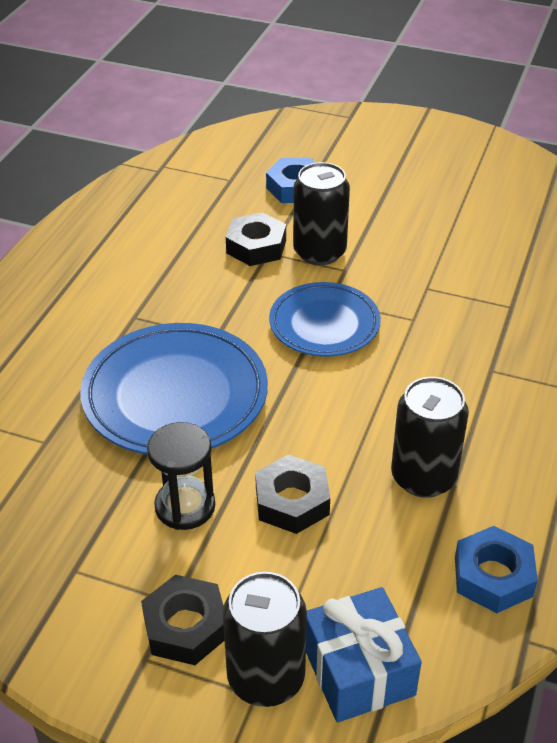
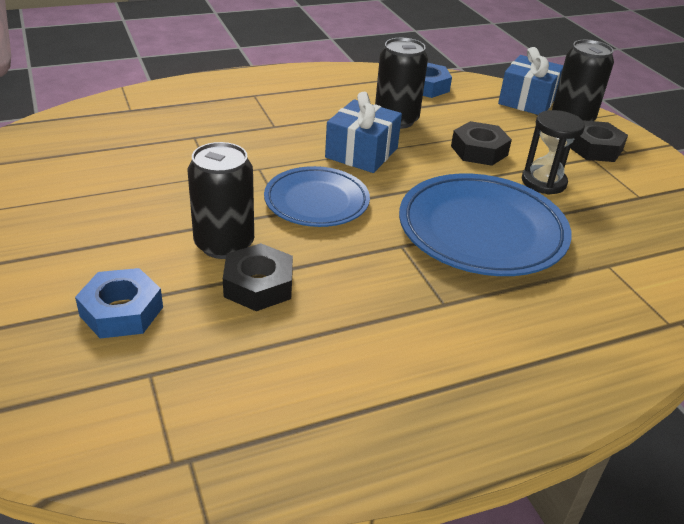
camera: 135 degrees left, 5 degrees down
none -> blue gift [325,92,402,173]

